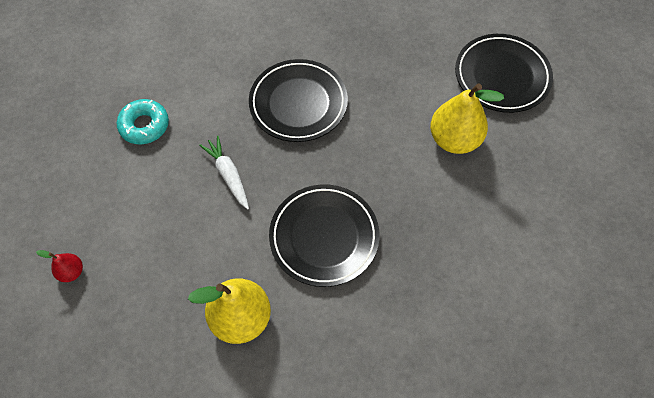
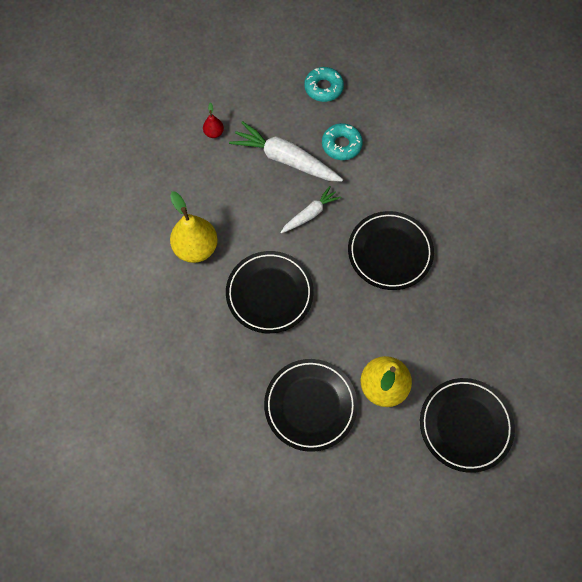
camera: 80 degrees right, 5 degrees up
none -> white carrot [229,121,343,182]
none -> black plate [264,359,358,452]
none -> turquoise donut [304,67,344,102]

